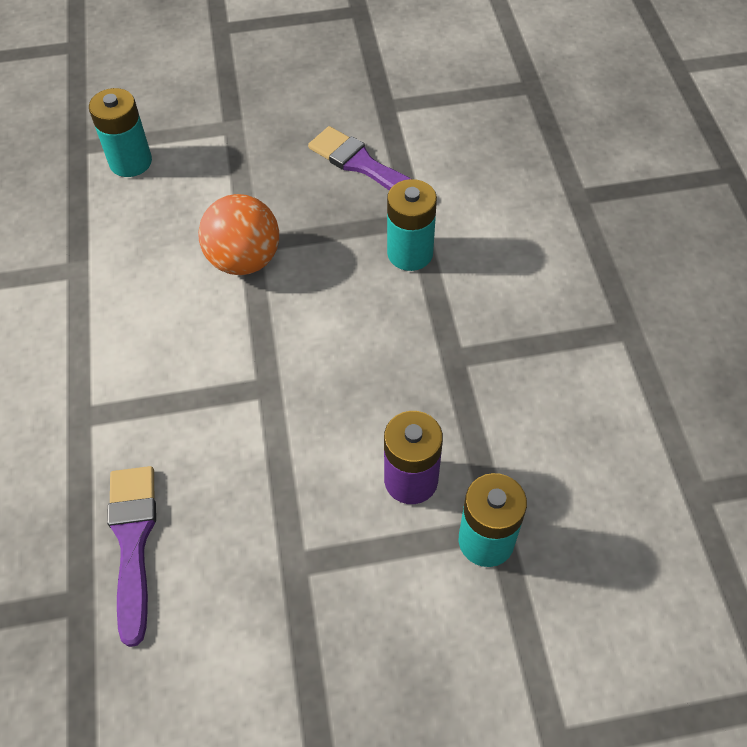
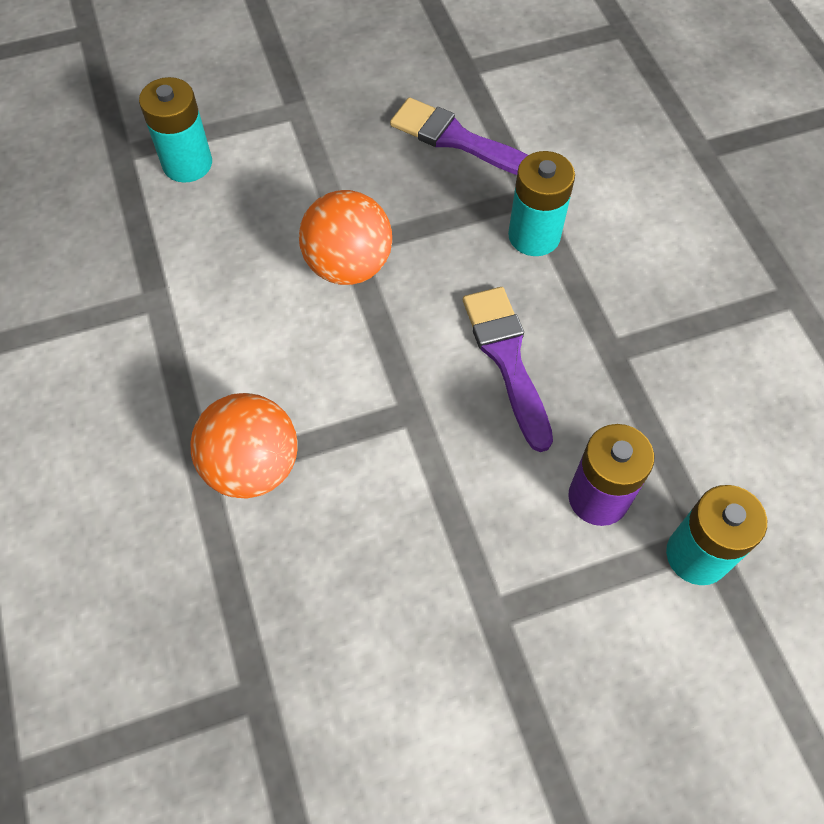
camera: 10 degrees left, 5 degrees up
purple brush [107,466,156,647] -> purple brush moved to [463,287,553,452]
none -> orange ball [191,393,298,499]

